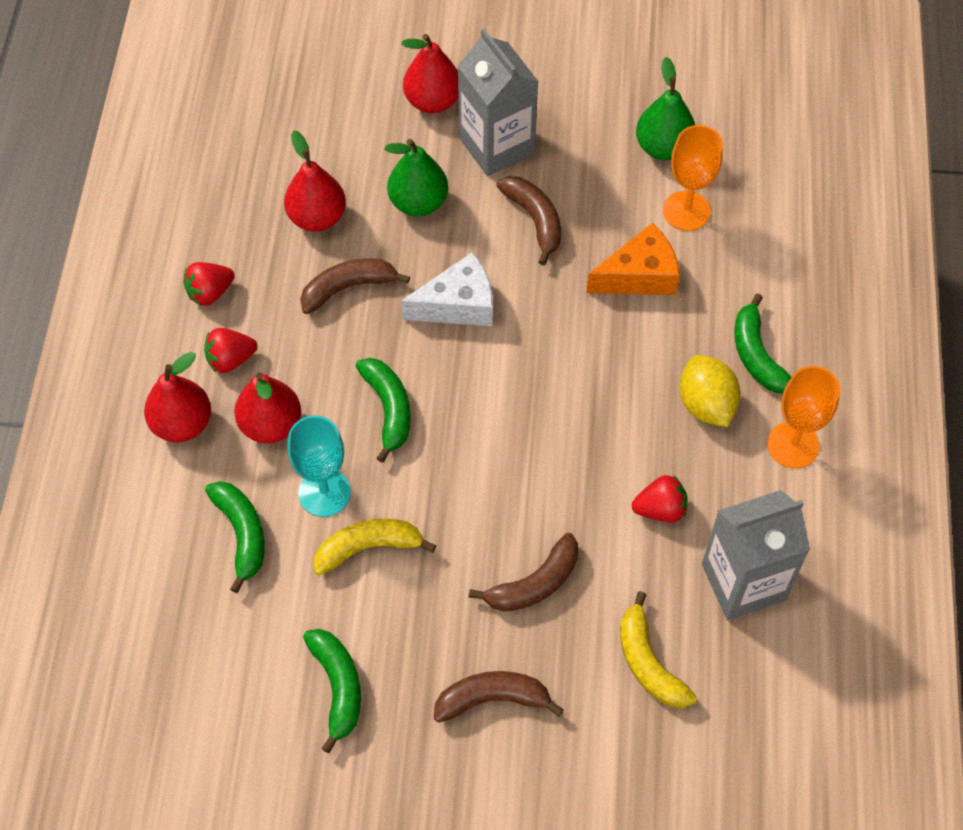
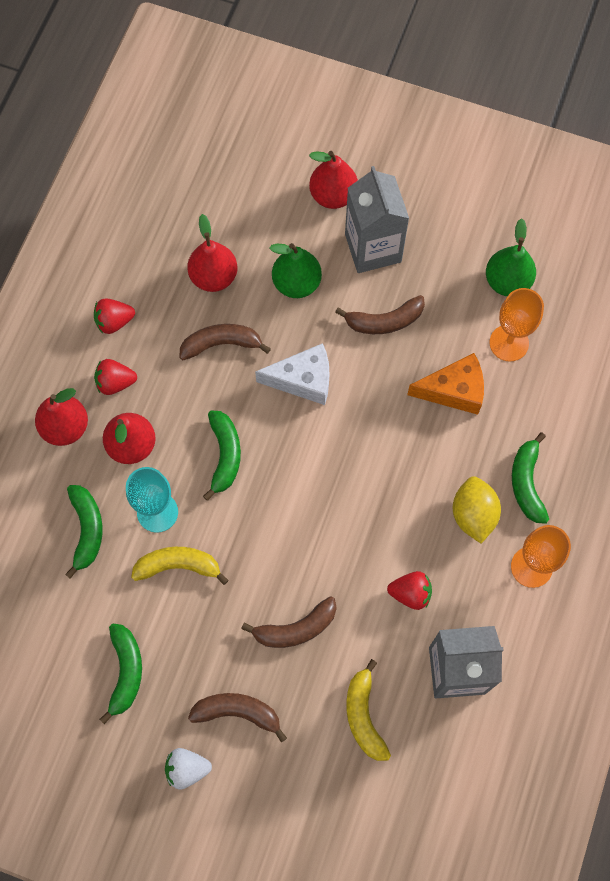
camera: 15 degrees right, 10 degrees up
brown banana [496,176,561,265] -> brown banana turned 90 degrees clockwise [335,295,425,334]
none -> white strawberry [165,748,212,790]

